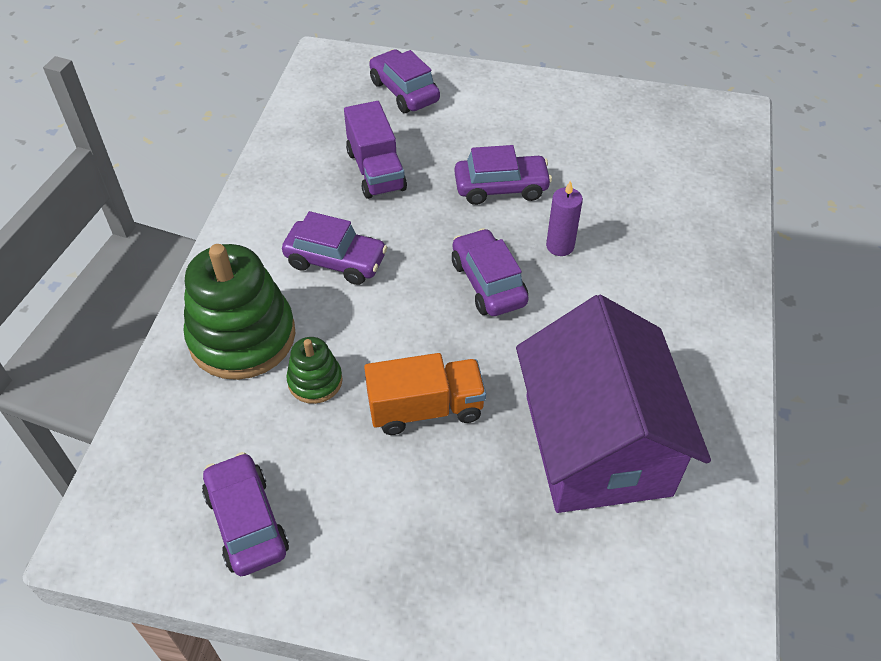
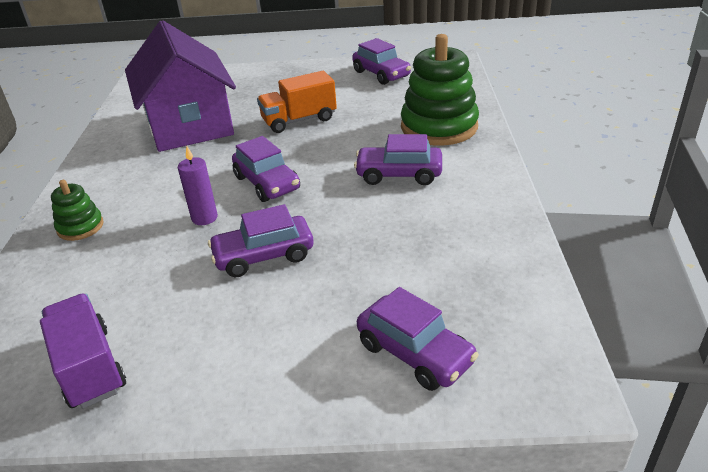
camera: 170 degrees right, 15 degrees down
green stacking toy [286,337,343,404] -> green stacking toy moved to [51,180,104,241]
purple truck [344,101,407,199] -> purple truck moved to [40,294,126,409]

